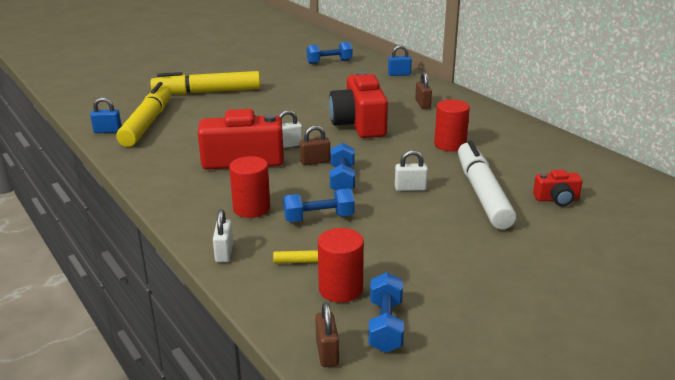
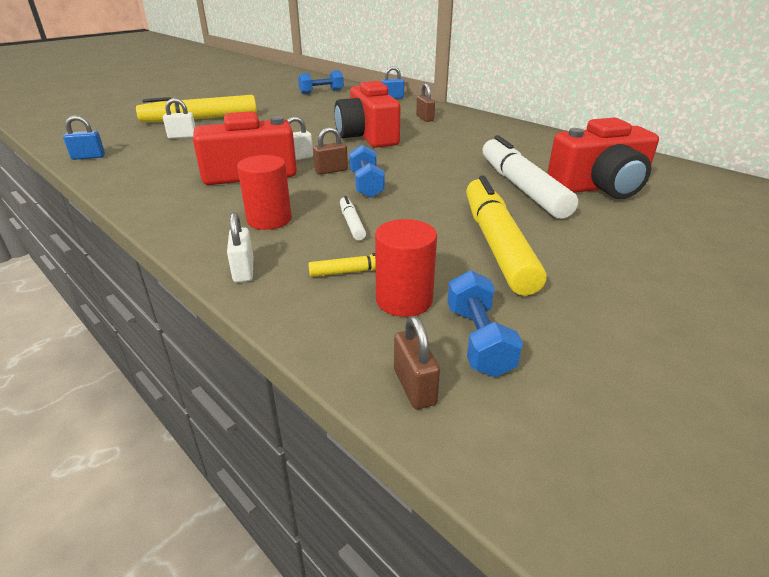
camera: 10 degrees left, 5 degrees up
yellow marker [116,82,172,147] -> yellow marker moved to [466,175,547,296]
blue dumbbell [283,188,355,222] -> white marker [340,196,366,240]
white padlock [395,150,428,191] -> white padlock moved to [163,98,195,139]
red cylinder [434,100,470,151] -> none
red camera [533,170,582,206] -> red camera [547,118,659,199], size x2.05

